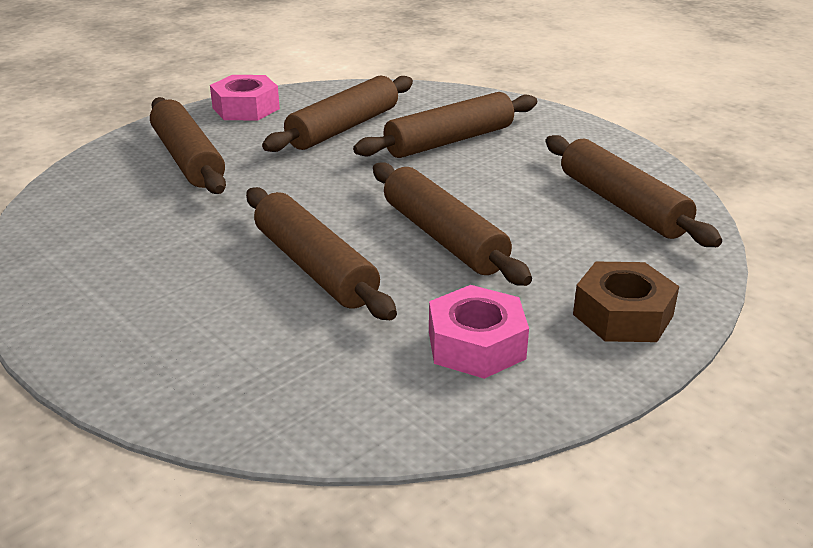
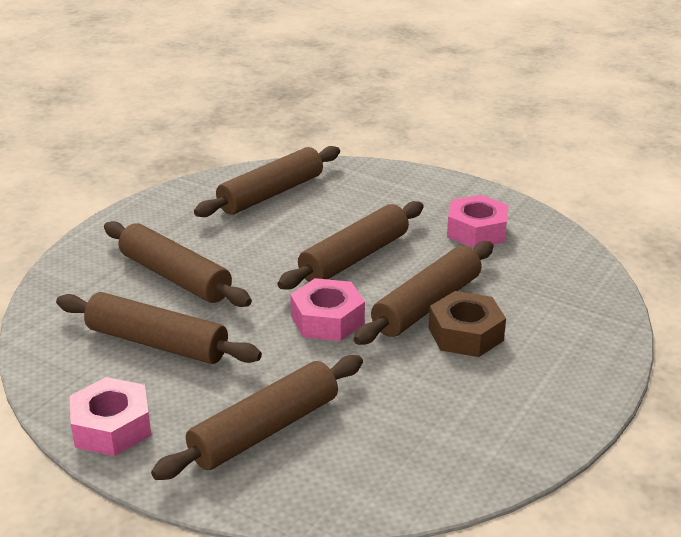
camera: 105 degrees left, 0 degrees up
brown nut [573,262,679,342] -> brown nut moved to [429,291,506,357]
none -> pink nut [290,278,365,341]

